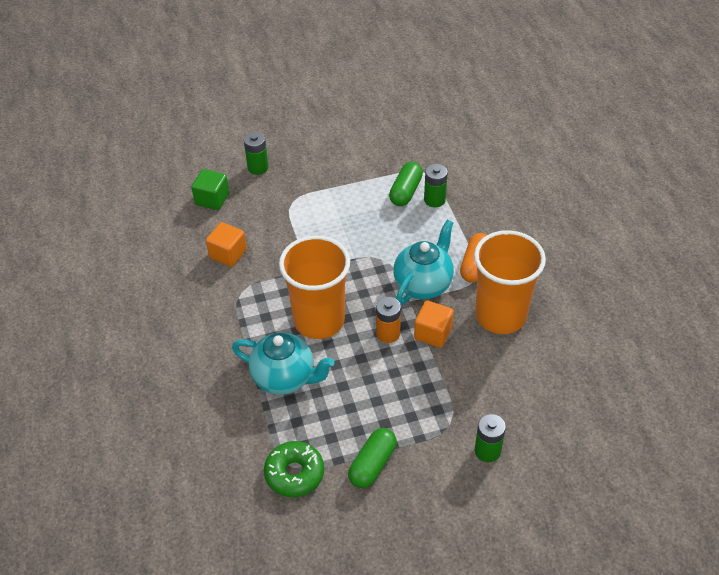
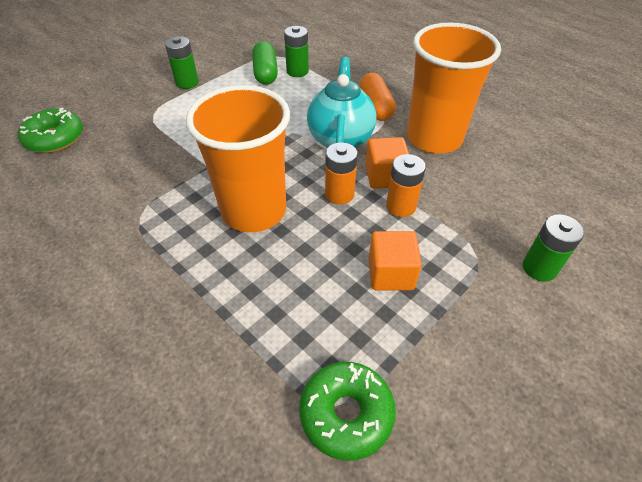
camera: 30 degrees left, 0 degrees up
green cube [191,169,229,210] -> green donut [18,108,83,153]
orange cube [206,222,247,267] -> orange cube moved to [369,231,422,290]
turquoise teapot [232,333,335,395] -> none
green battery [244,132,268,175] -> green battery moved to [165,36,199,89]
green capsule [348,428,397,488] -> none
none -> orange battery [386,154,426,217]

